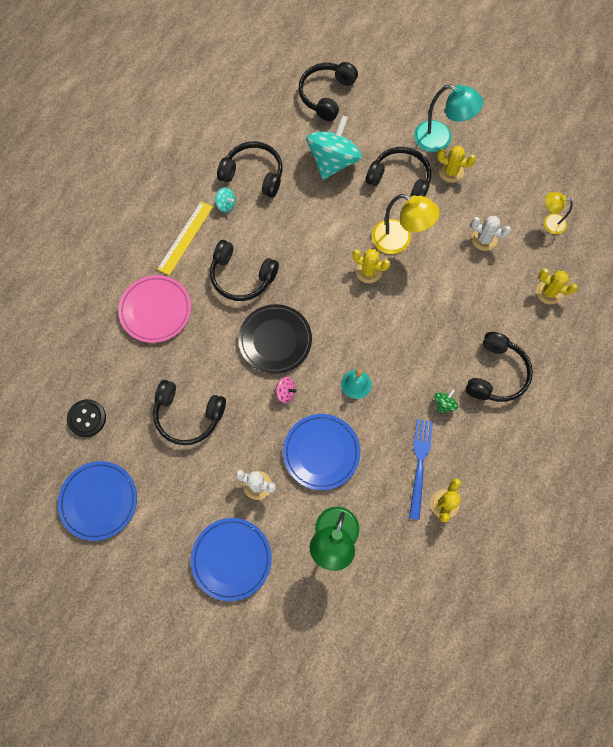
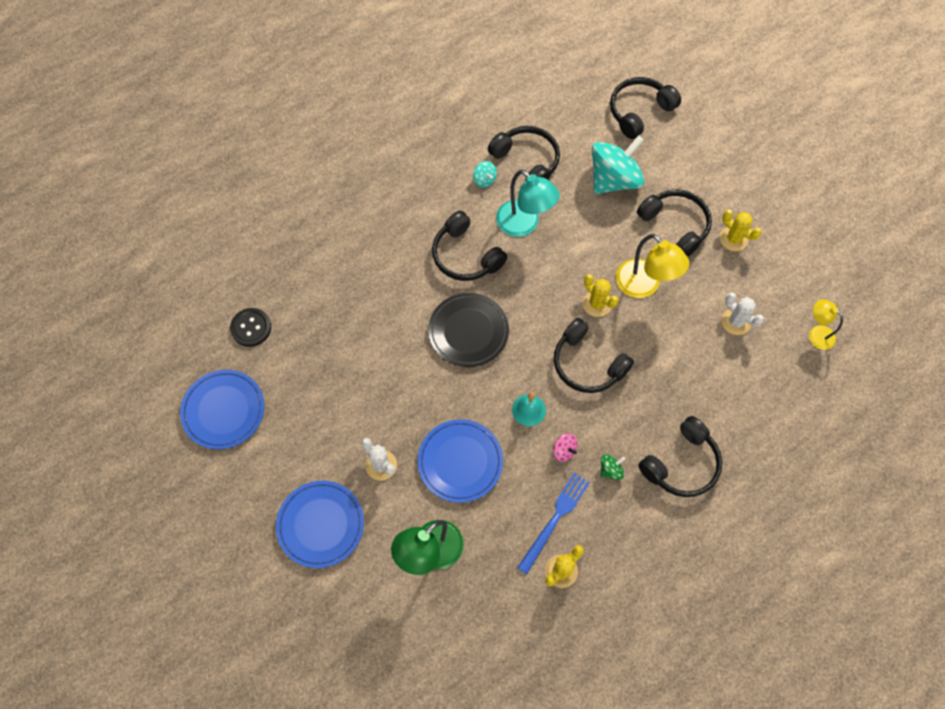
camera: 25 degrees right, 5 degrees down
pink plate [118,275,191,343] -> none
black headphones [153,380,226,445] -> black headphones moved to [554,318,634,393]
yellow ruler [157,201,213,275] -> none
pink spinning top [275,377,297,403] -> pink spinning top moved to [553,433,578,462]
turquoise lamp [414,84,483,152] -> turquoise lamp moved to [496,169,560,237]
yellow cactus [536,268,578,305] -> none

